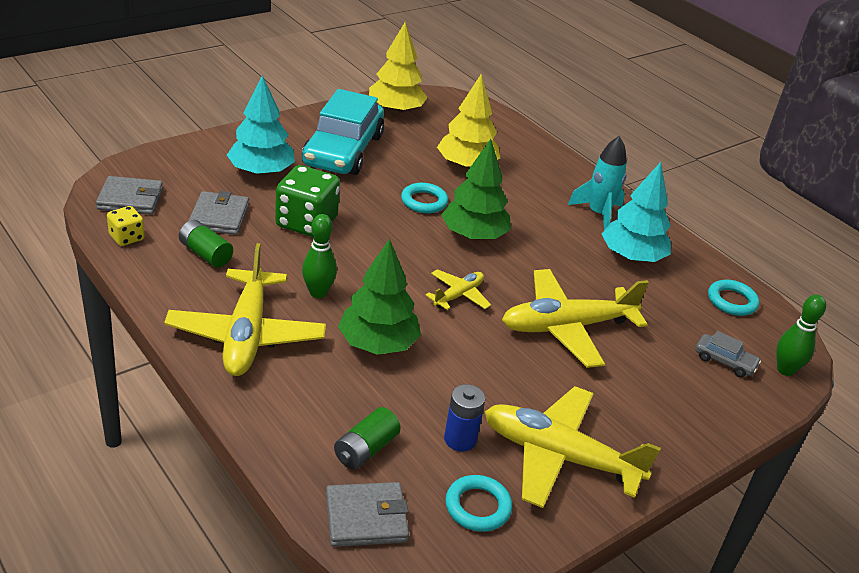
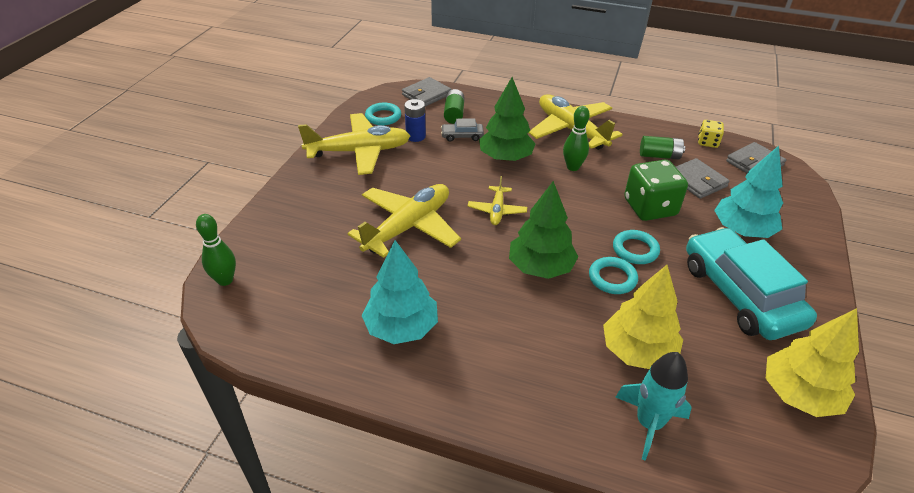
camera: 150 degrees right, 5 degrees up
turquoise rocket [568,136,627,230] -> turquoise rocket moved to [616,352,692,461]
grey car [695,331,761,377] -> grey car moved to [441,118,484,142]
turquoise ring [708,280,760,316] -> turquoise ring moved to [613,230,660,264]

